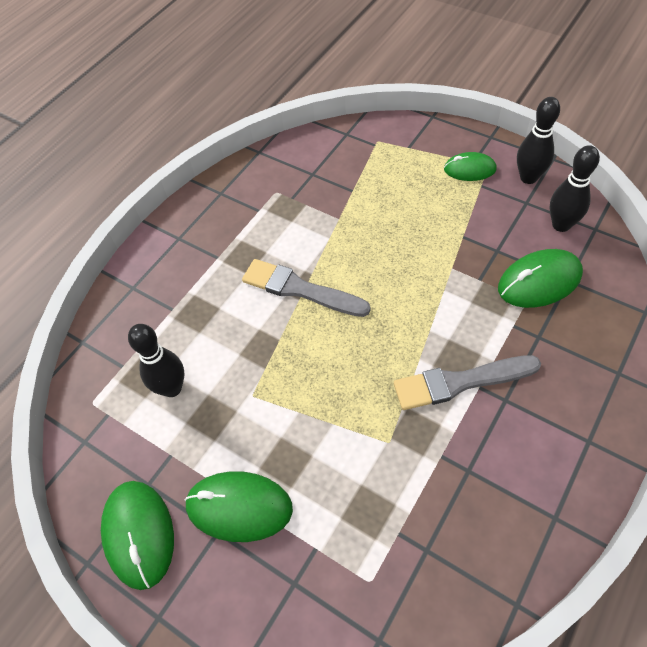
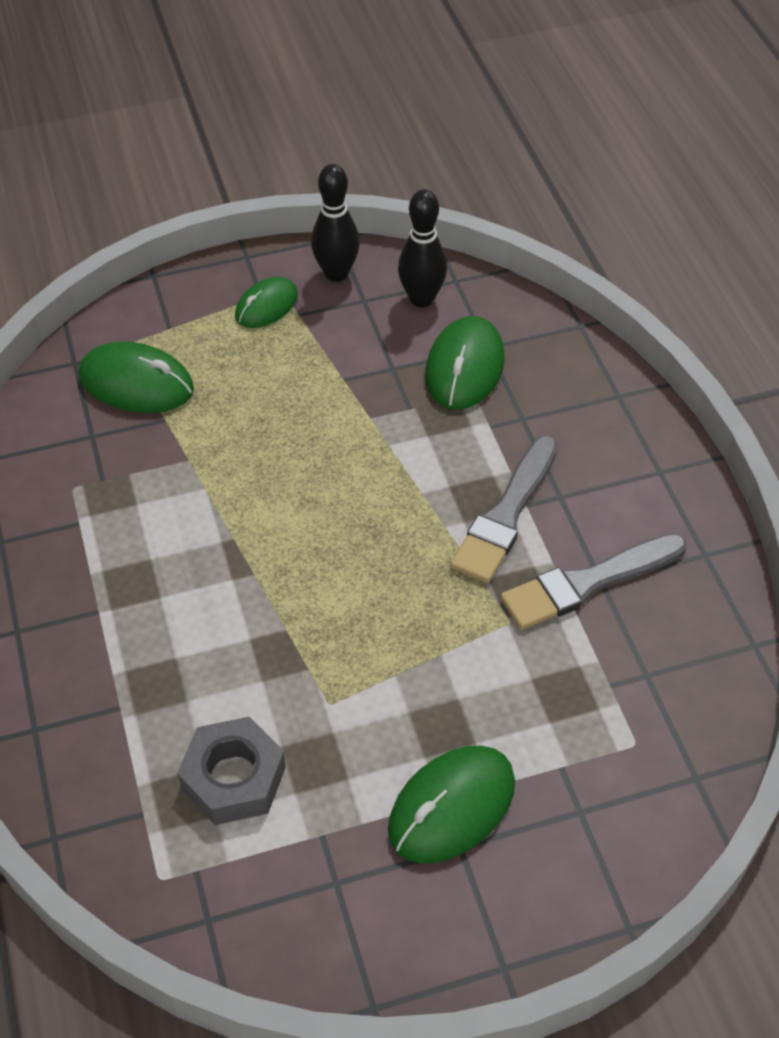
camera: 55 degrees left, 5 degrees down
green mouse [101,481,174,590] -> green mouse moved to [79,341,194,413]
black bowling pin [128,324,184,397] -> grey nut [177,717,286,825]
grey brush [242,259,371,317] -> grey brush moved to [501,534,687,630]

